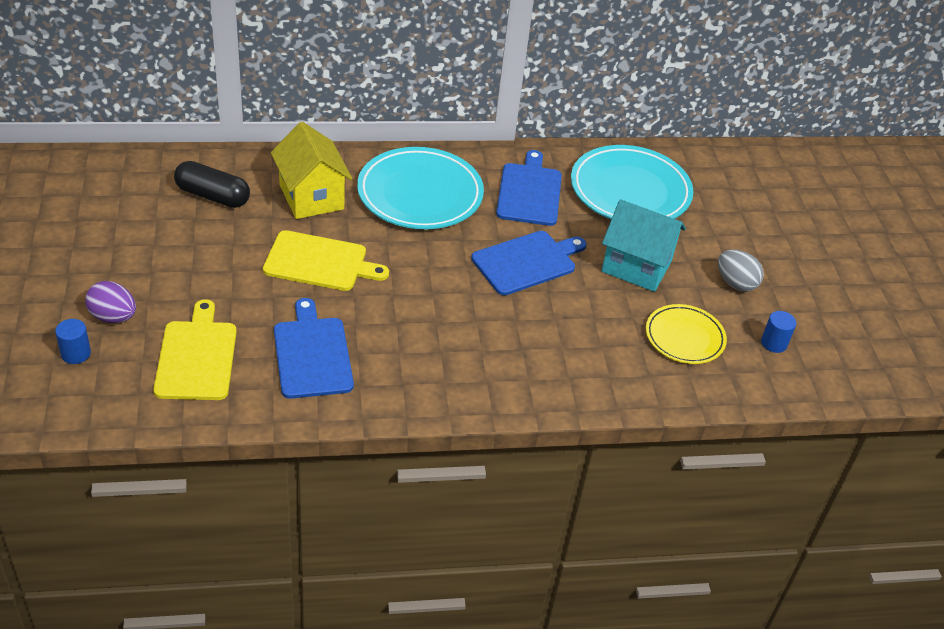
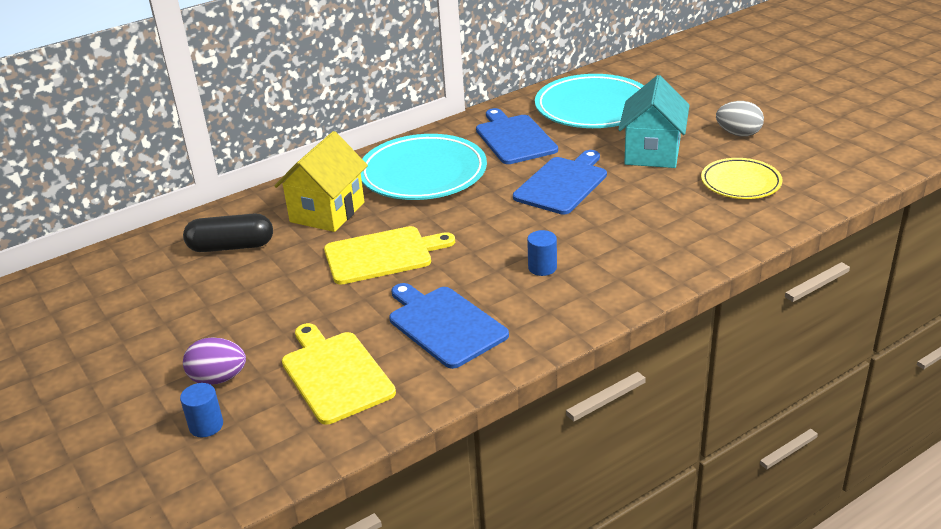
camera: 20 degrees left, 10 degrees down
yellow house [271,122,352,219] -> yellow house turned 75 degrees clockwise [275,131,368,232]
turquoise house [602,199,686,292] -> turquoise house turned 75 degrees counterclockwise [618,75,690,168]
blue cylinder [761,311,796,353] -> blue cylinder moved to [527,230,557,276]

